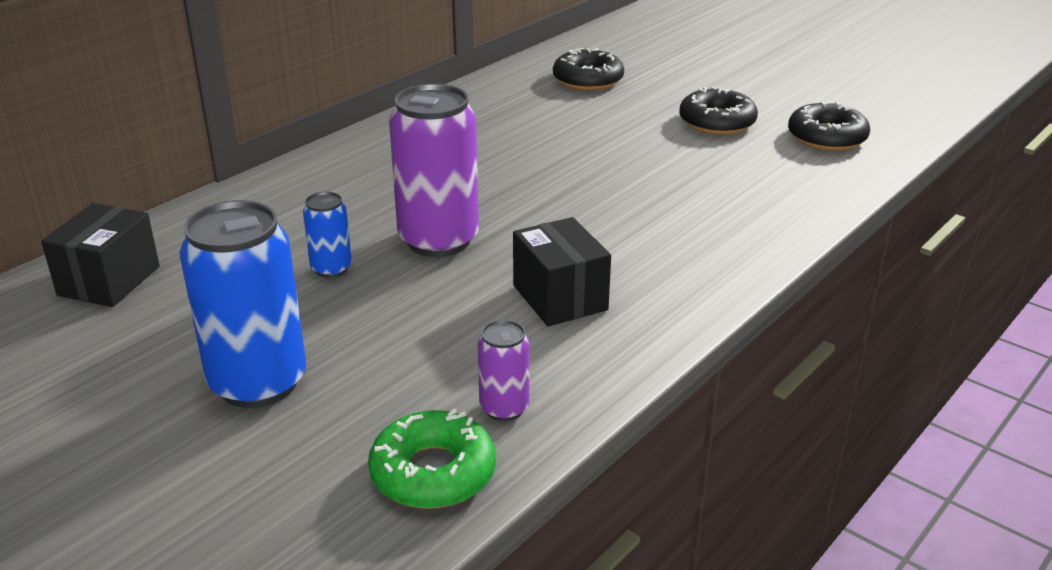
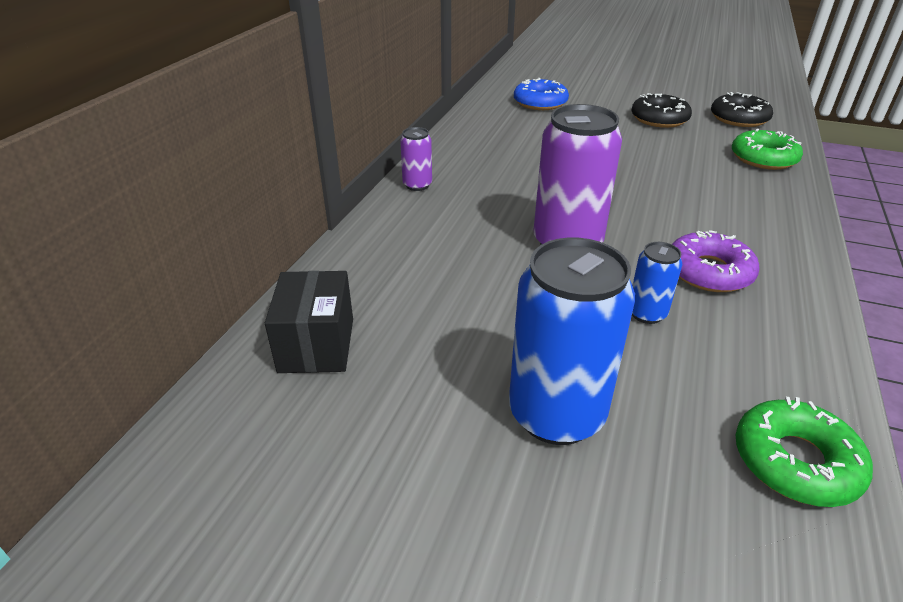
camera: 20 degrees left, 5 degrees up
blue can [303,192,352,278] -> blue can moved to [632,242,682,324]
purple can [478,320,529,421] -> purple can moved to [400,127,432,191]
black box [513,217,611,326] -> purple donut [672,230,760,292]
black donut [553,48,624,90] -> blue donut [514,78,569,110]
none -> green donut [732,128,803,170]

